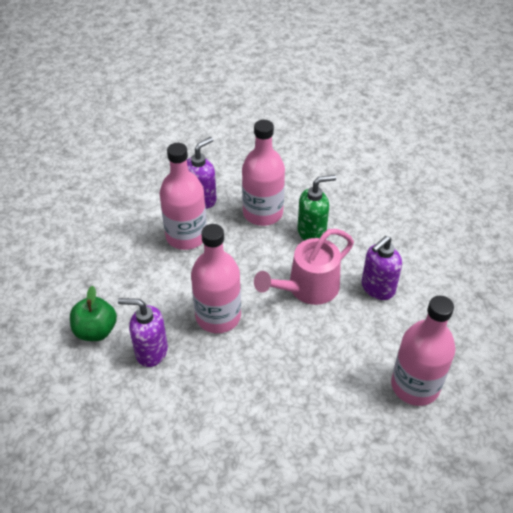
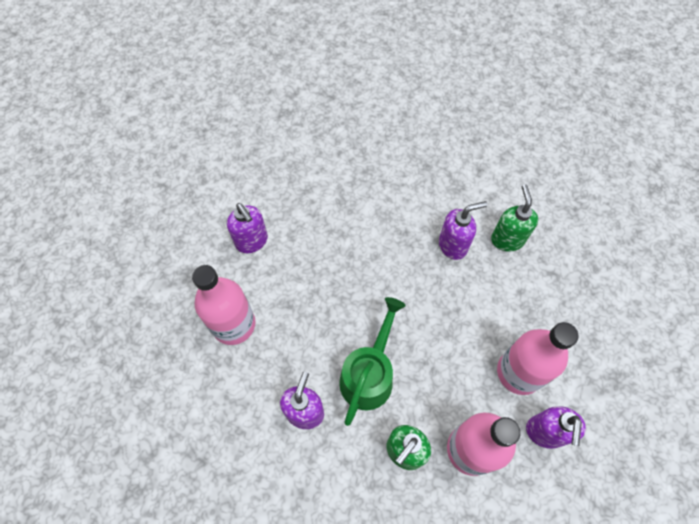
camera: 150 degrees right, 15 degrees up
green apple [70,286,117,341] -> green soap dispenser [491,184,538,252]
pink bottle [191,224,241,333] -> none
pink watering can [254,229,354,305] -> green watering can [339,297,406,426]
none -> purple soap dispenser [227,203,268,253]

